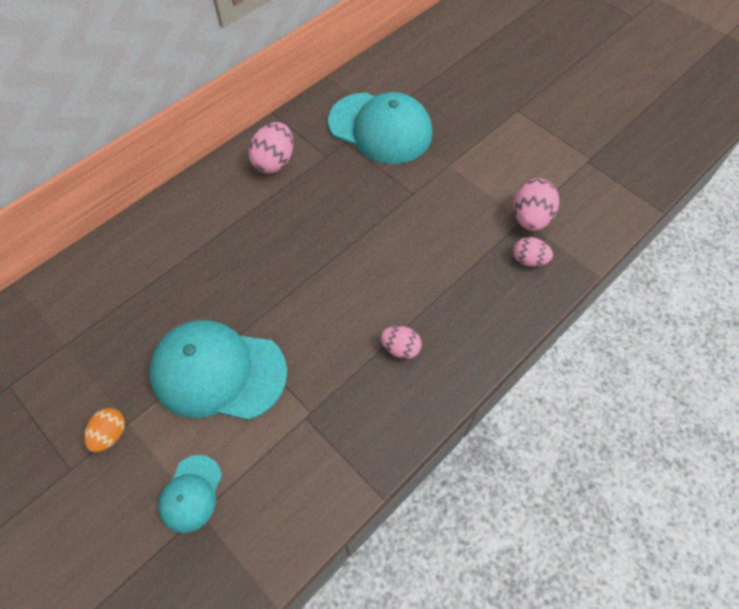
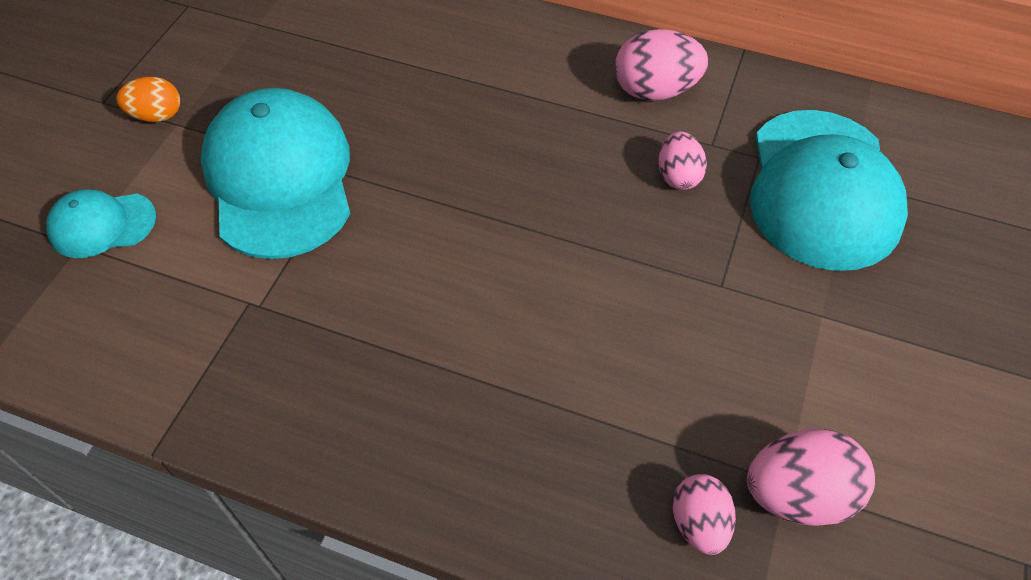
camera: 65 degrees right, 5 degrees down
pink egg [380,326,422,359] -> pink egg moved to [658,131,707,190]

